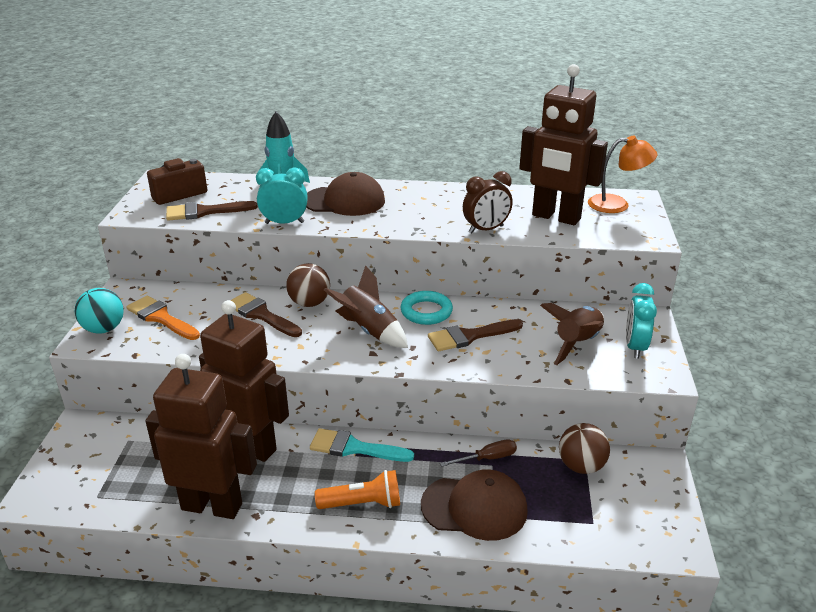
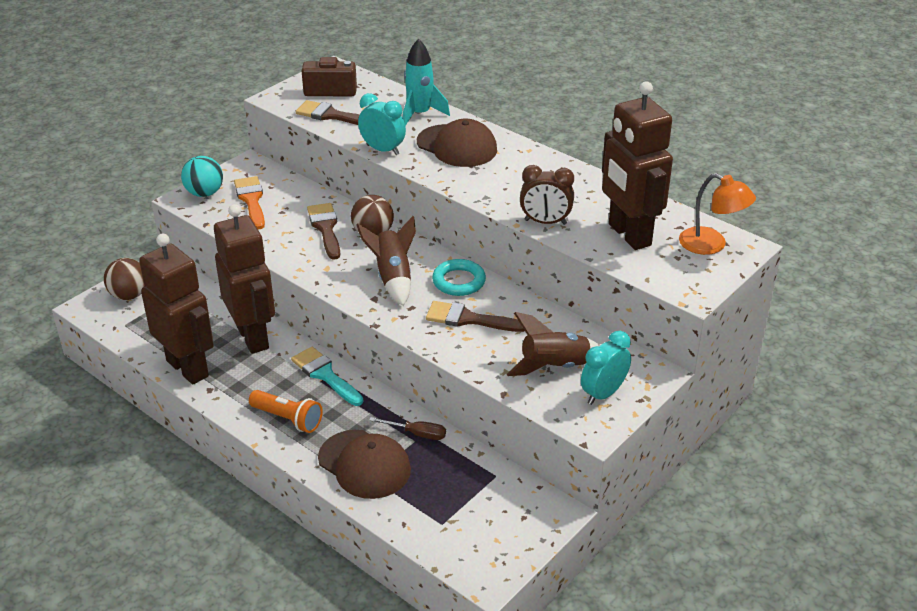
camera: 35 degrees right, 5 degrees up
brown ball [559,423,610,474] -> brown ball moved to [104,258,145,300]

